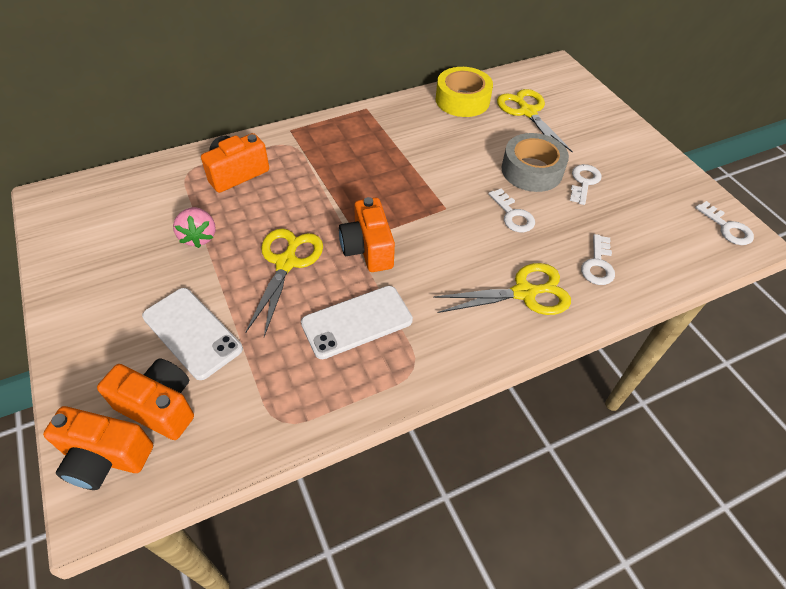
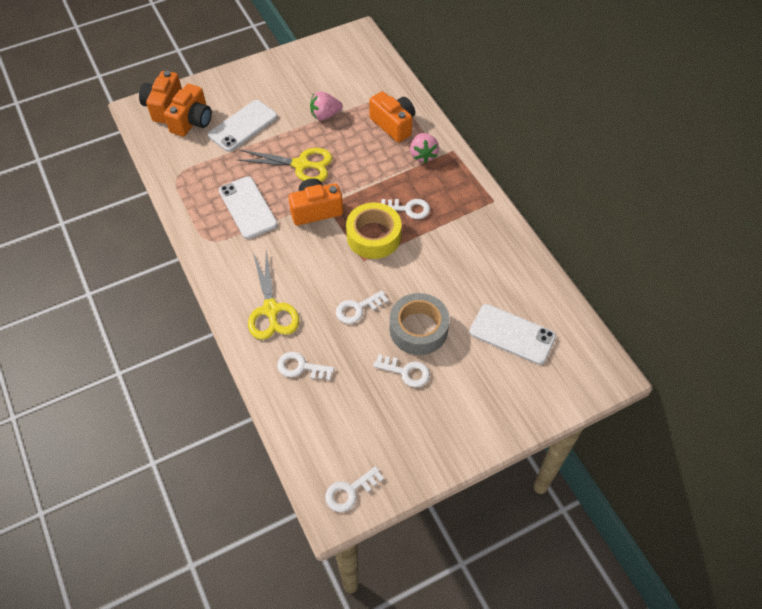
camera: 90 degrees right, 5 degrees up
yellow tape [435,67,493,117] -> yellow tape moved to [346,202,402,259]
yellow scissors [497,89,573,153] -> white phone [470,304,556,365]
none -> white key [381,199,430,219]
none -> pink strawberry [410,133,439,163]

